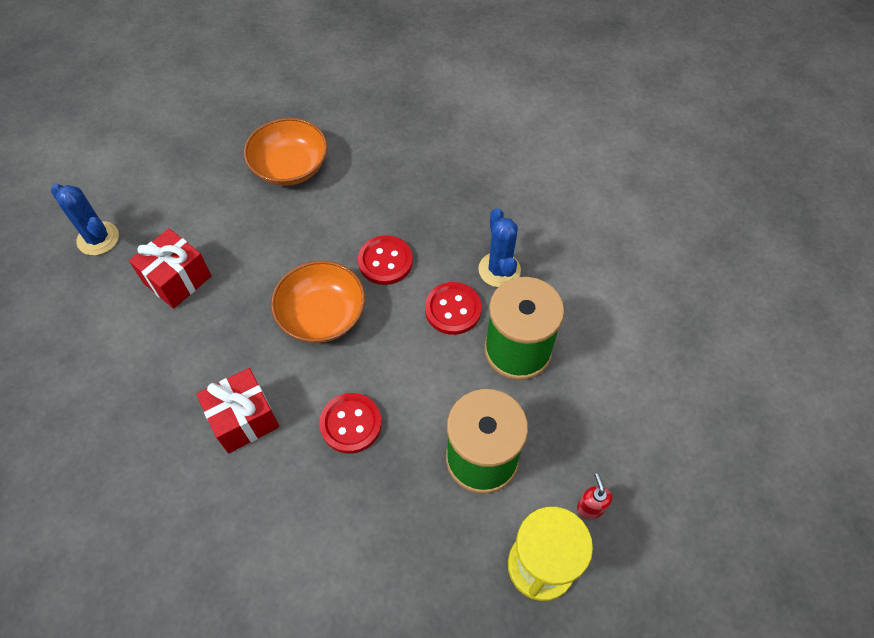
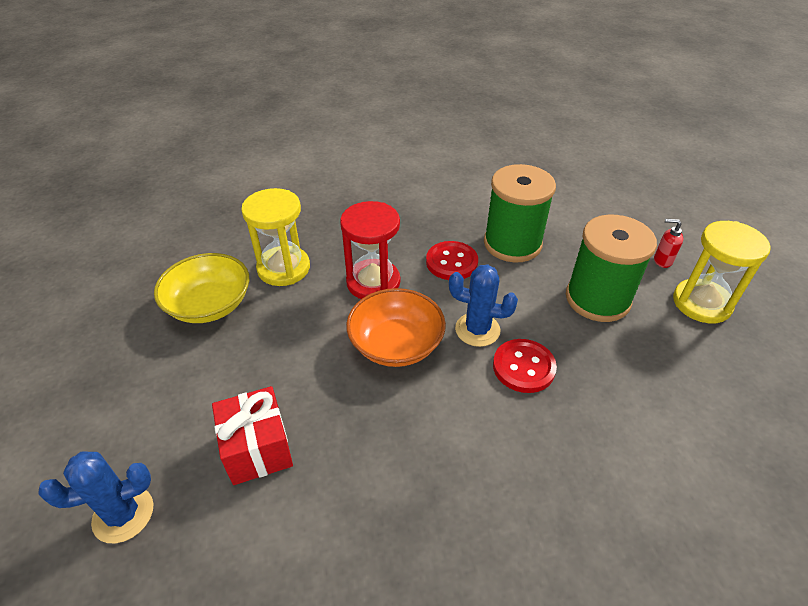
camera: 60 degrees left, 15 degrees down
red gift [196,368,279,453] -> none
orange bowl [244,118,328,186] -> yellow bowl [154,253,249,323]
red button [358,235,413,285] -> red hourglass [340,201,400,299]
blue cactus [478,208,521,287] -> blue cactus moved to [449,265,518,347]
none -> yellow hourglass [241,188,310,286]

